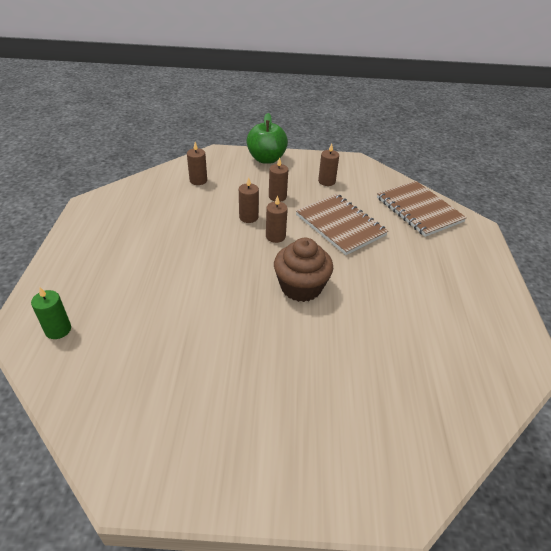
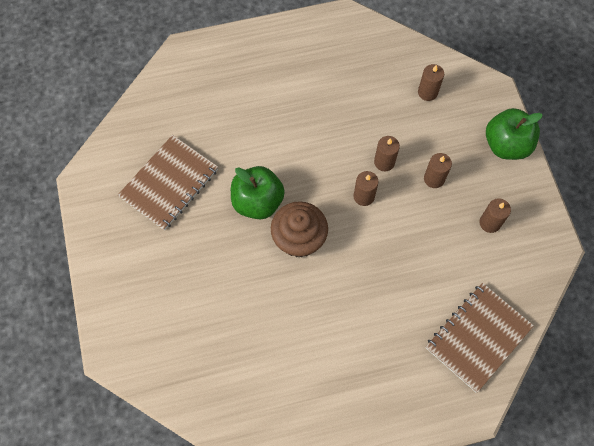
camera: 75 degrees right, 25 degrees up
green candle [31,287,71,339] -> none
brown notebook [296,194,388,255] -> brown notebook moved to [118,135,218,230]
none -> green apple [231,166,285,219]

